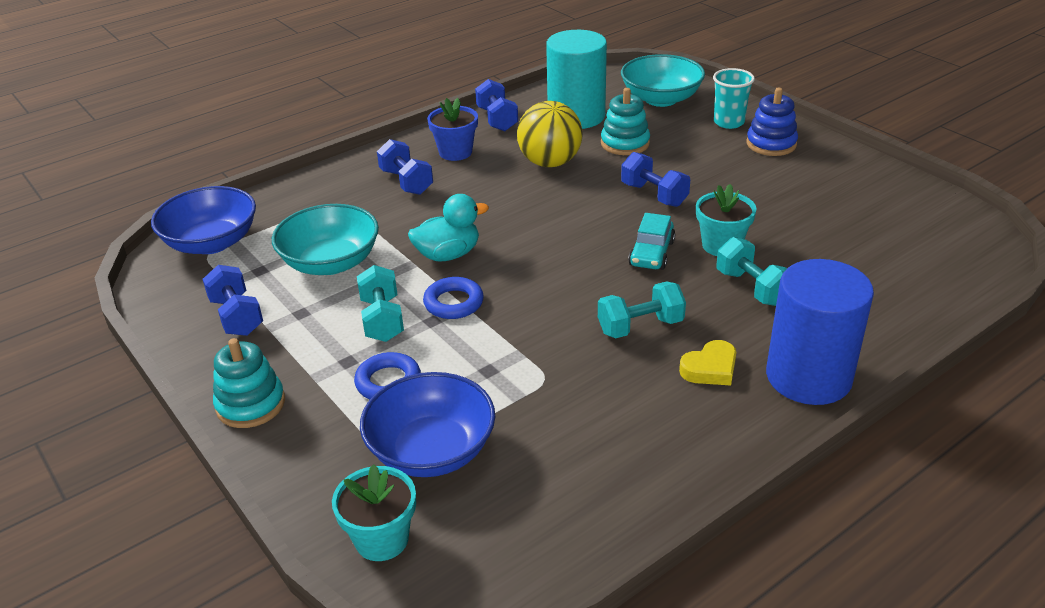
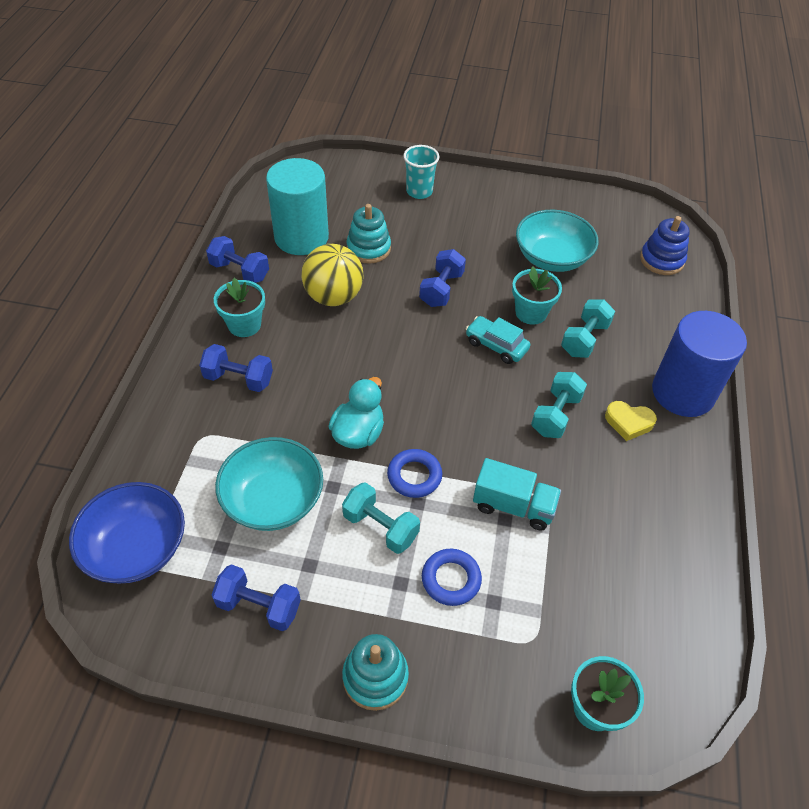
camera: 45 degrees left, 15 degrees up
blue bowl [360,372,495,477] -> none
blue flower pot [427,98,478,161] -> turquoise flower pot [214,278,265,337]
turquoise bowl [621,54,705,107] -> turquoise bowl moved to [516,210,599,272]
blue dumbbell [621,152,690,207] -> blue dumbbell turned 75 degrees counterclockwise [419,249,466,307]
turquoise car [628,213,675,270] -> turquoise car turned 150 degrees clockwise [466,316,530,364]
yellow heart [679,340,736,386] -> yellow heart turned 90 degrees clockwise [605,401,657,441]
turquoise dumbbell [716,237,787,306] -> turquoise dumbbell turned 75 degrees counterclockwise [561,300,615,358]
blue stacking toy [747,88,798,156] -> blue stacking toy moved to [640,216,690,275]
none -> turquoise truck [473,458,561,530]

